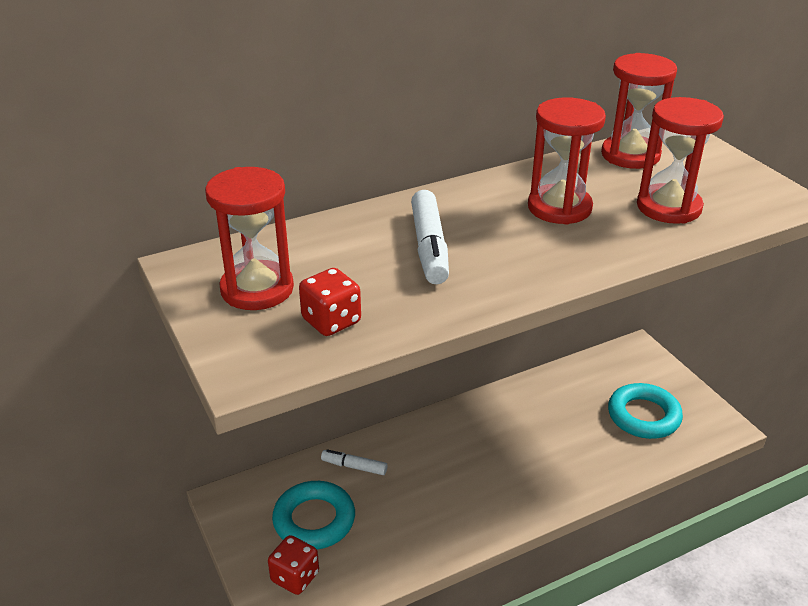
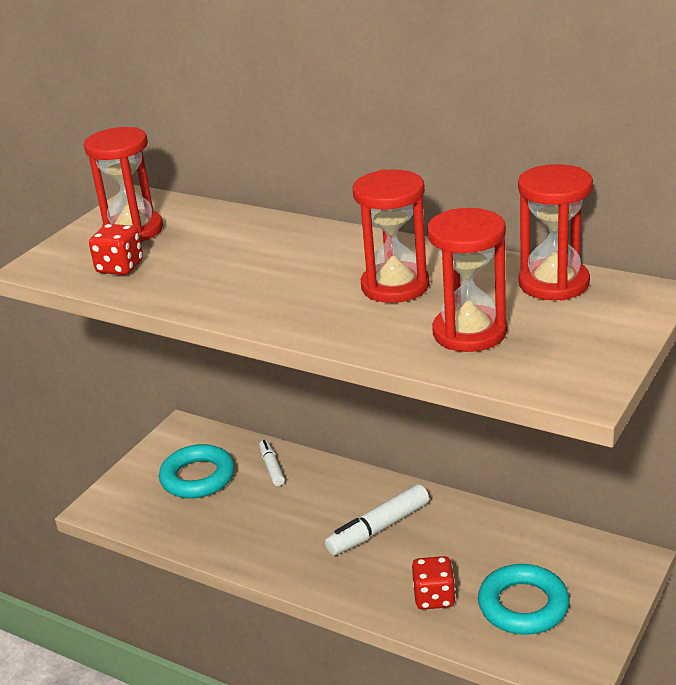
camera: 60 degrees right, 5 degrees down
red dice [268,535,319,595] -> red dice moved to [412,556,456,609]
white marker [411,190,449,284] -> white marker moved to [325,484,429,555]

